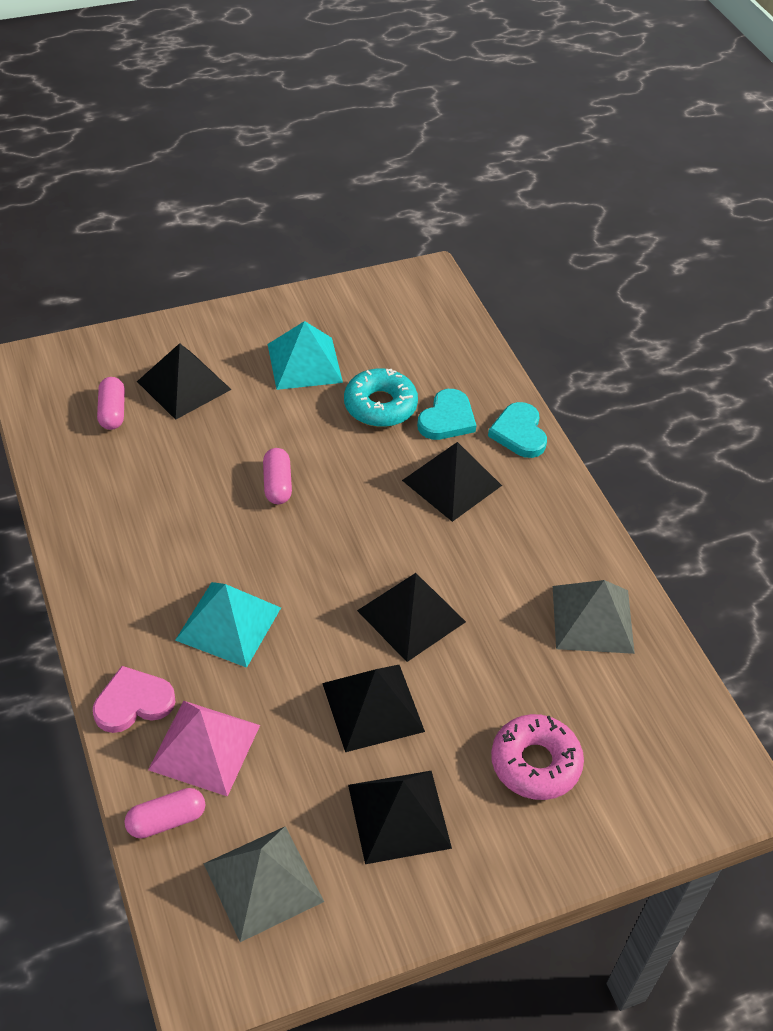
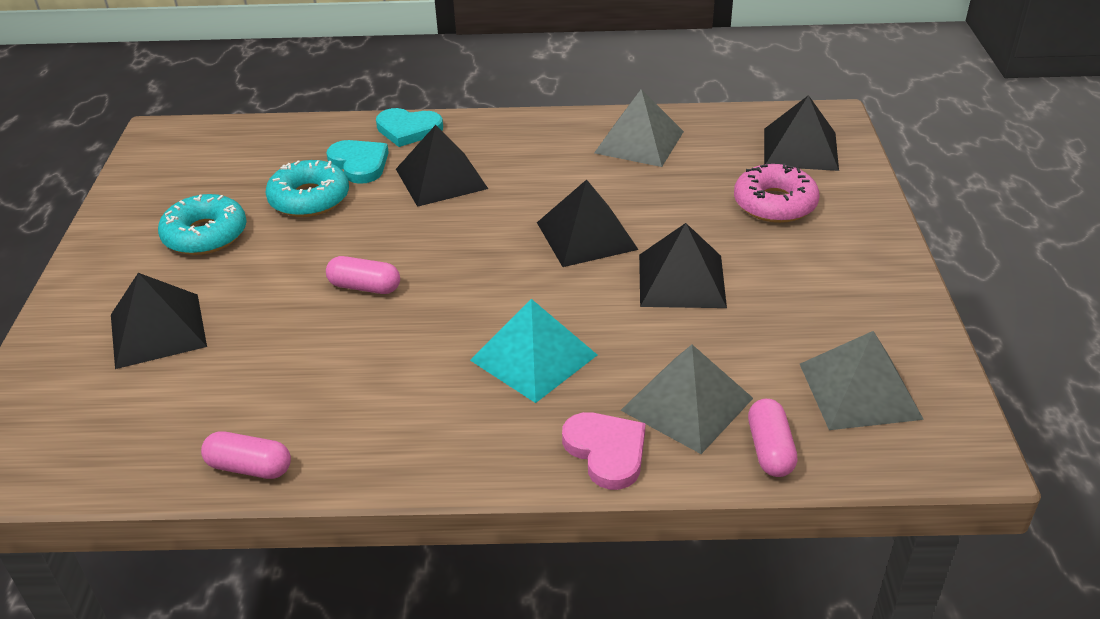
camera: 65 degrees left, 10 degrees down
pink heart [93,666,176,733] -> pink heart turned 150 degrees clockwise [562,412,646,490]
pink capsule [97,377,125,430] -> pink capsule moved to [201,432,291,479]
pink pyramid [148,701,260,797] -> grey pyramid [621,345,753,454]
turquoise pyramid [268,321,343,390] -> turquoise donut [158,194,247,255]
black pyramid [348,771,452,864] -> black pyramid moved to [764,95,839,171]

